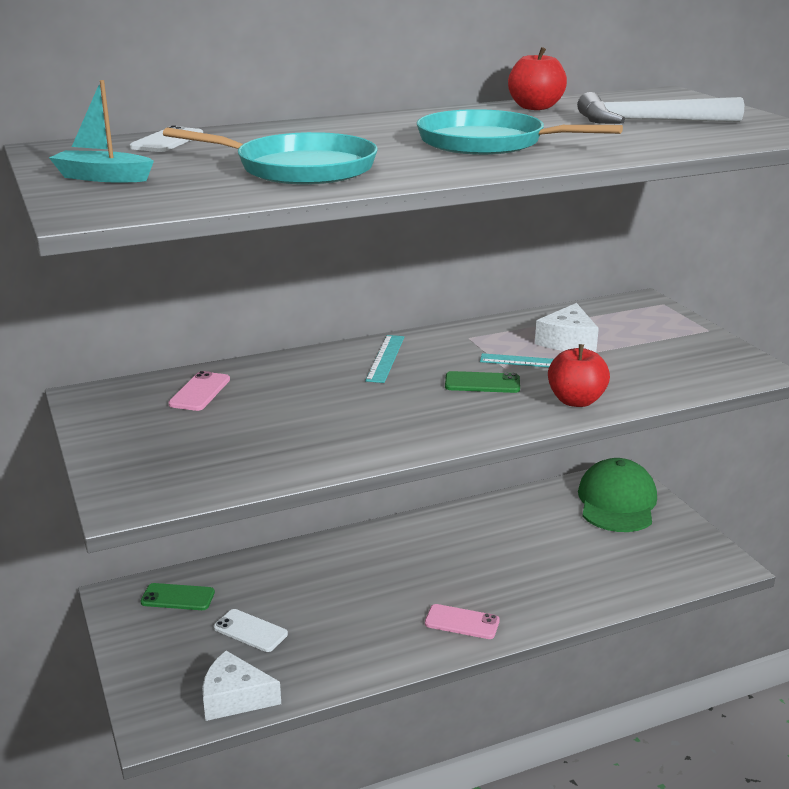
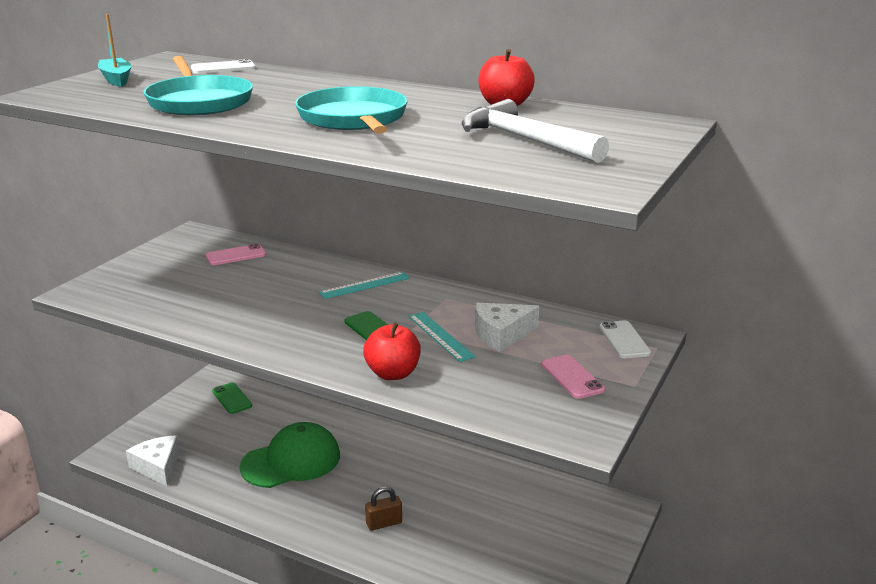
camera: 50 degrees right, 0 degrees up
white phone [214,609,288,652] -> white phone moved to [599,320,651,358]
pink phone [425,604,500,639] -> pink phone moved to [542,355,605,399]
green cap [578,458,657,532] -> green cap moved to [240,422,340,488]
none -> brown padlock [365,487,402,531]

